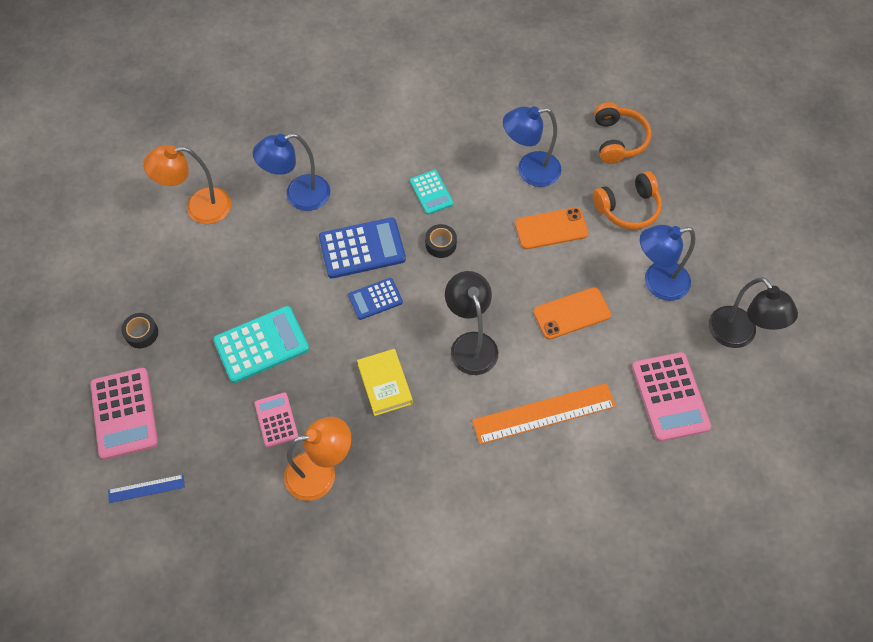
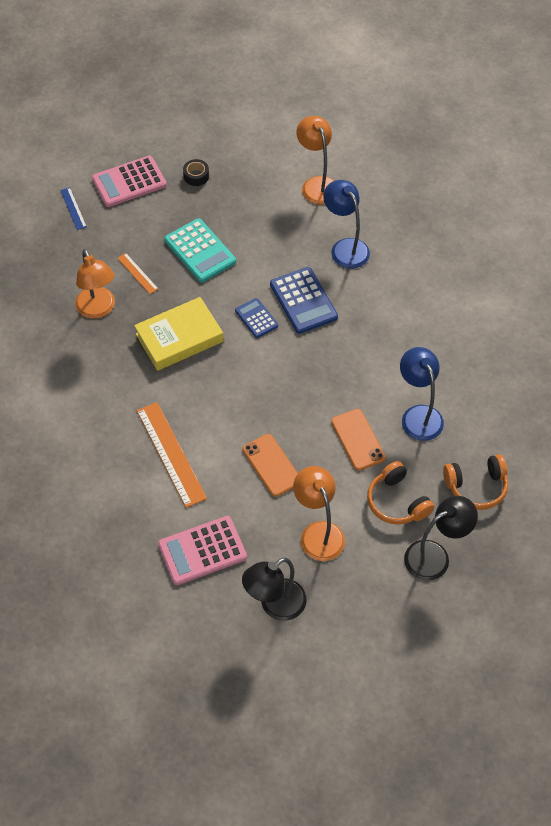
camera: 80 degrees right, 5 degrees down
pink calculator [255,392,298,448] -> orange ruler [118,253,158,294]
yellow book [357,349,413,416] -> yellow book [134,297,224,371], size x1.53
turquoise calculator [410,170,453,215] -> none
black tape [425,224,457,258] -> none
black lamp [445,271,498,375] -> black lamp moved to [404,496,478,581]
blue lamp [640,225,695,301] -> orange lamp [293,466,345,561]

